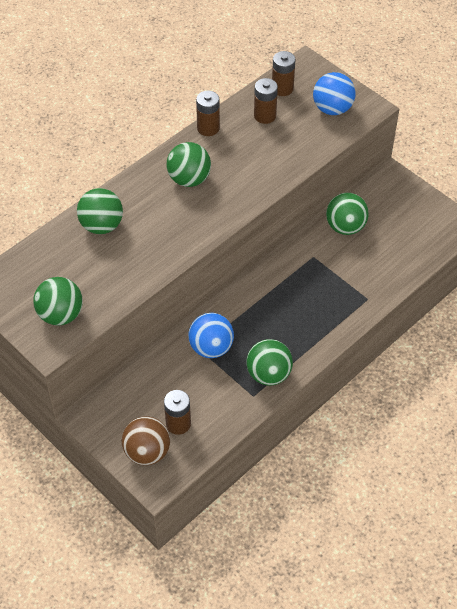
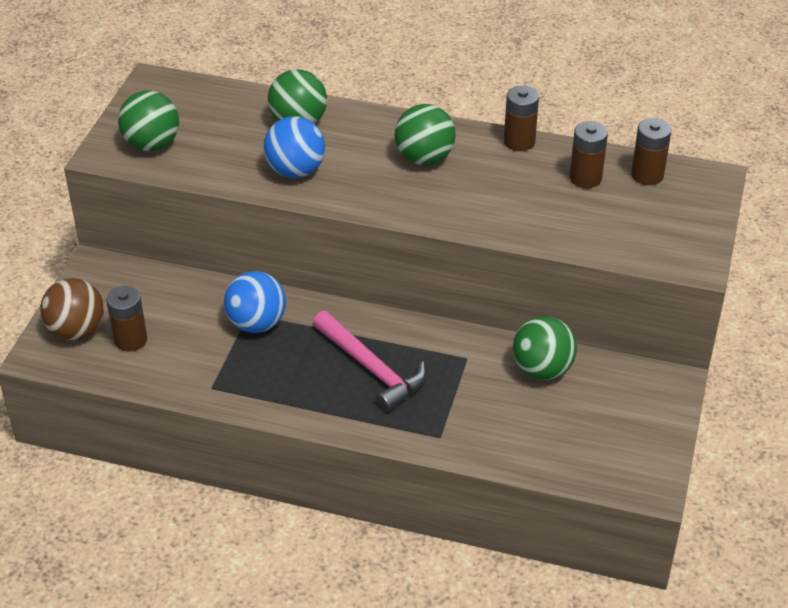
camera: 60 degrees right, 10 degrees down
green ball [247,339,293,385] -> none
blue ball [313,72,356,115] -> blue ball moved to [263,116,325,178]
none -> pink hammer [313,311,426,412]

